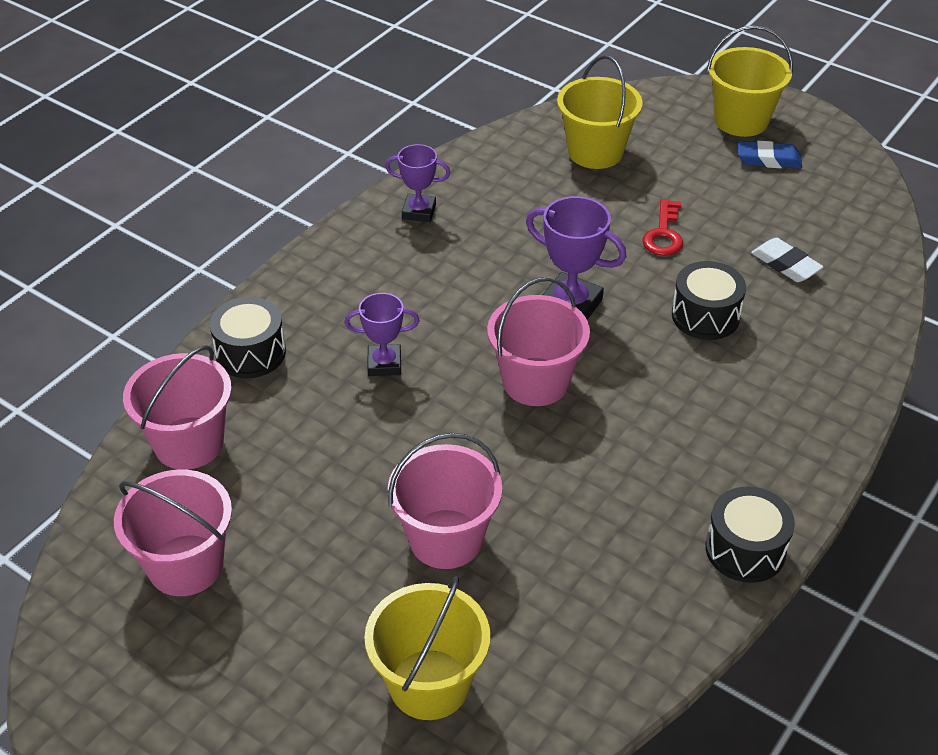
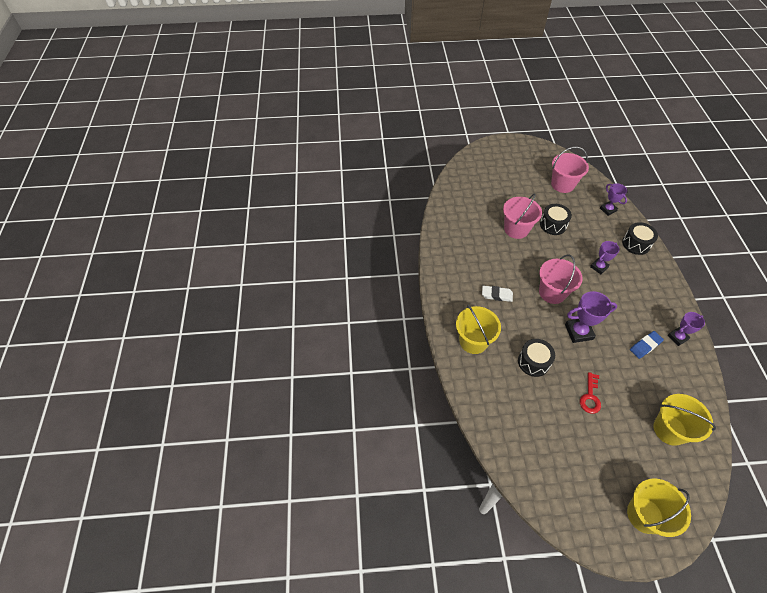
camera: 140 degrees right, 10 degrees up
pink bucket [123,345,232,470] -> purple trophy [600,183,627,216]
yellow bucket [364,576,490,720] -> yellow bucket moved to [456,305,501,354]
red key [642,199,683,256] -> red key turned 135 degrees counterclockwise [580,372,601,414]
black drum [705,486,795,583] -> black drum moved to [540,204,572,235]
blue eraser [738,141,802,169] -> blue eraser moved to [630,331,664,359]
white eraser [751,238,824,282] -> white eraser moved to [482,285,513,302]

